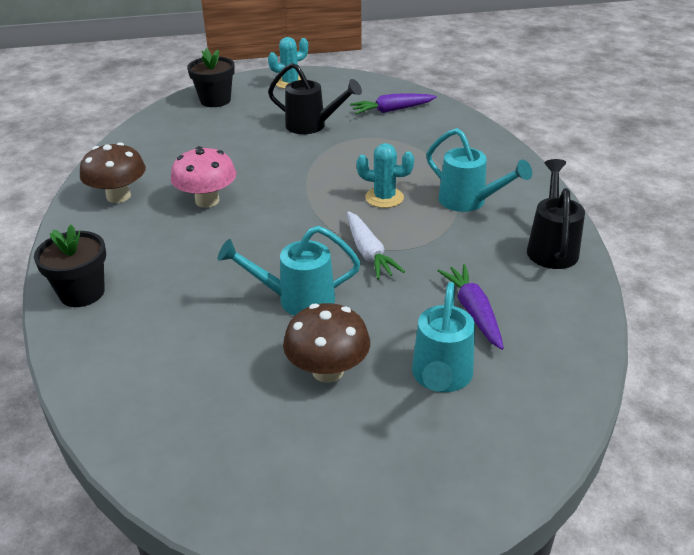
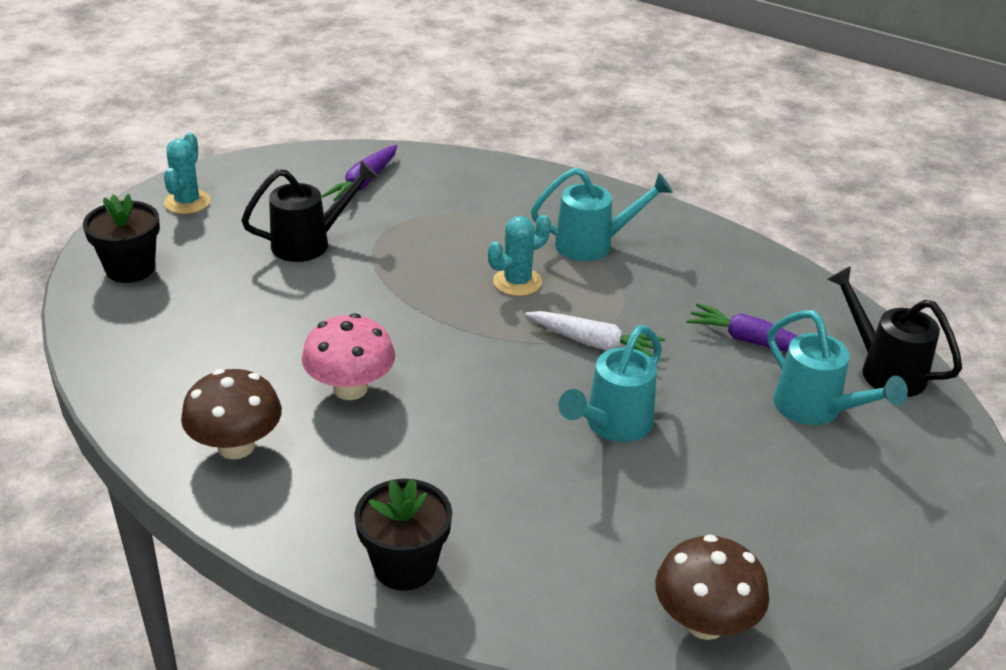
camera: 50 degrees left, 0 degrees up
brown mushroom [283,303,370,383] -> brown mushroom moved to [655,534,769,640]
black watering can [527,159,585,269] -> black watering can moved to [827,266,962,397]

